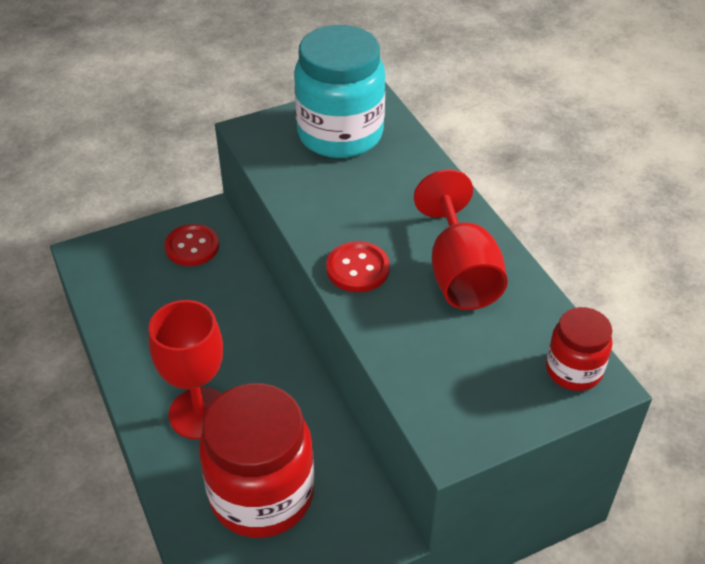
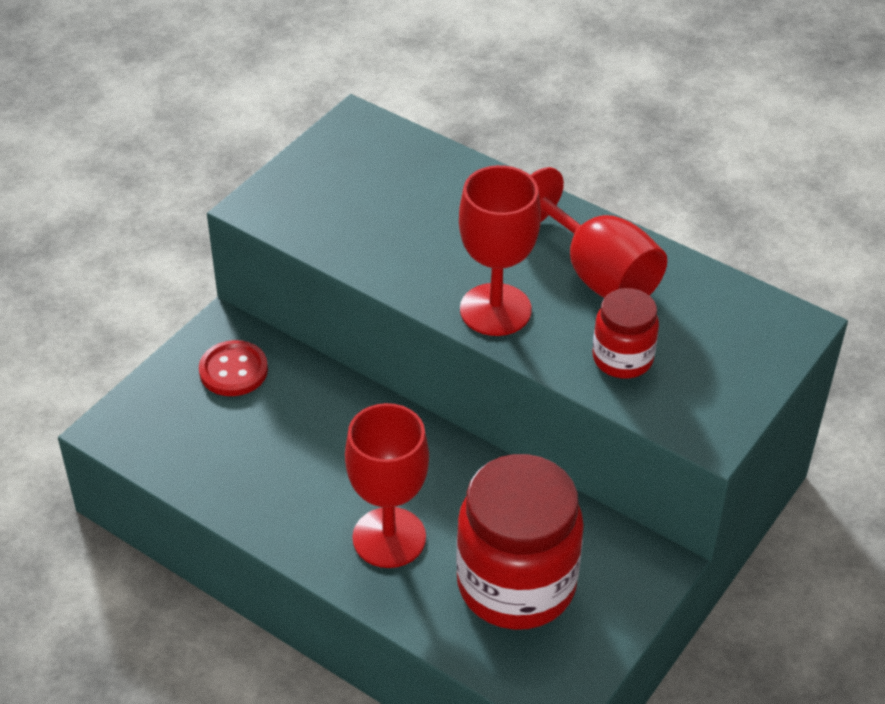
camera: 30 degrees left, 0 degrees up
turquoise jar [294,25,385,158] -> none
red button [326,241,390,292] -> red goblet [459,165,541,336]
red jar [546,307,613,391] -> red jar moved to [592,288,659,378]

